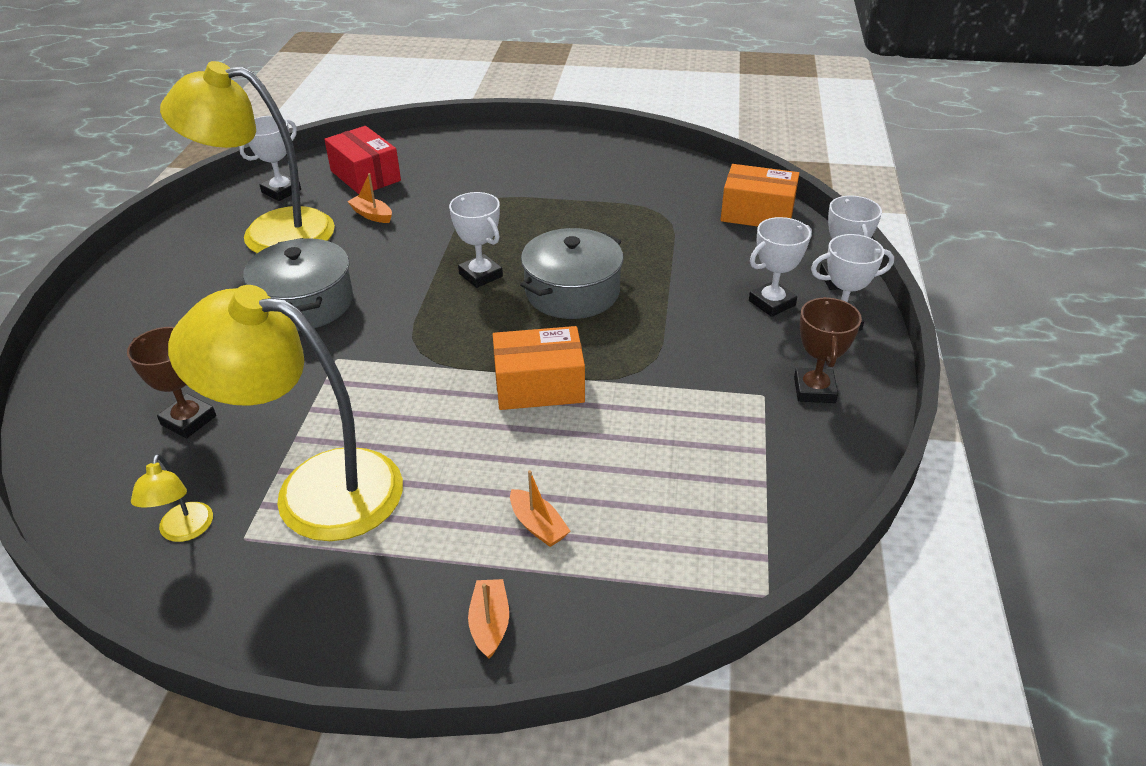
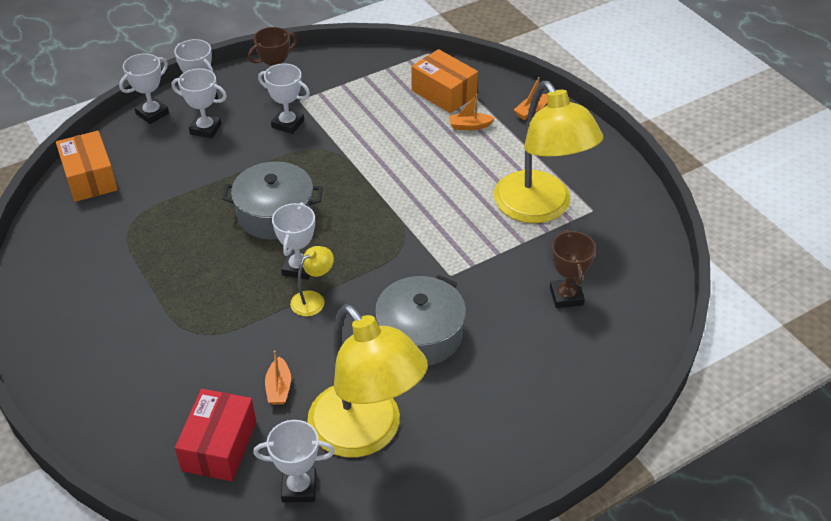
camera: 130 degrees left, 5 degrees up
yellow lamp [131,454,213,542] -> yellow lamp moved to [290,246,334,316]
orange box [493,326,585,410] -> orange box moved to [412,49,478,113]
orange boat [510,470,570,547] -> orange boat turned 105 degrees counterclockwise [449,94,495,130]
none -> white trophy [258,63,310,134]

